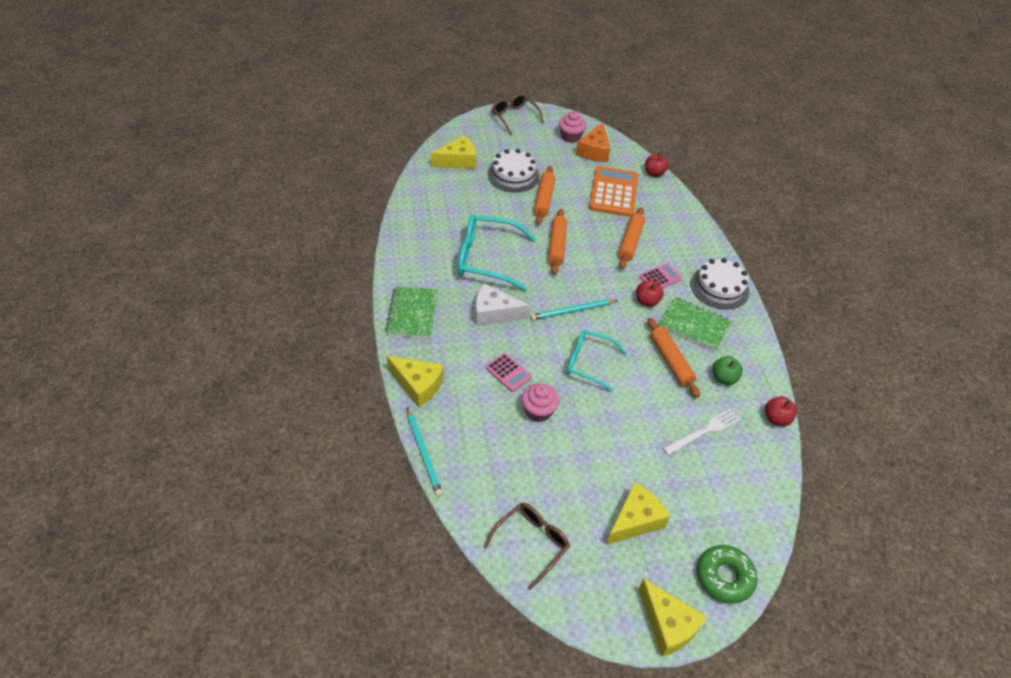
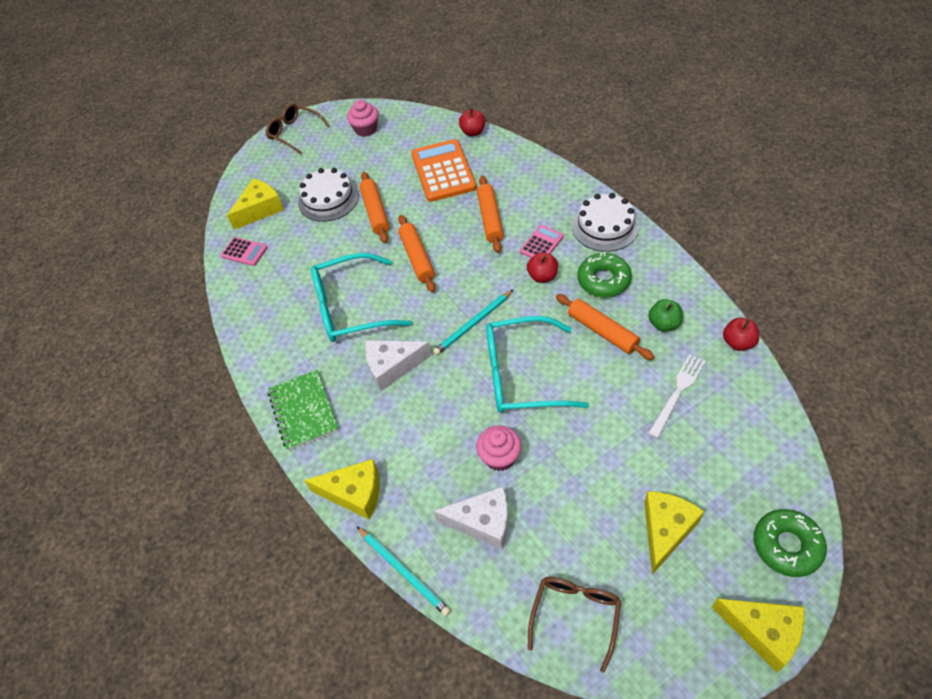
camera: 15 degrees left, 5 degrees up
pink calculator [485,353,532,392] -> pink calculator moved to [221,237,268,266]
turquoise glasses [567,330,626,392] -> turquoise glasses [486,316,588,413], size x1.55
orange cheese [576,122,610,162] -> none
green notebook [659,297,732,352] -> green donut [578,252,632,297]
none -> white cheese [433,486,509,550]

